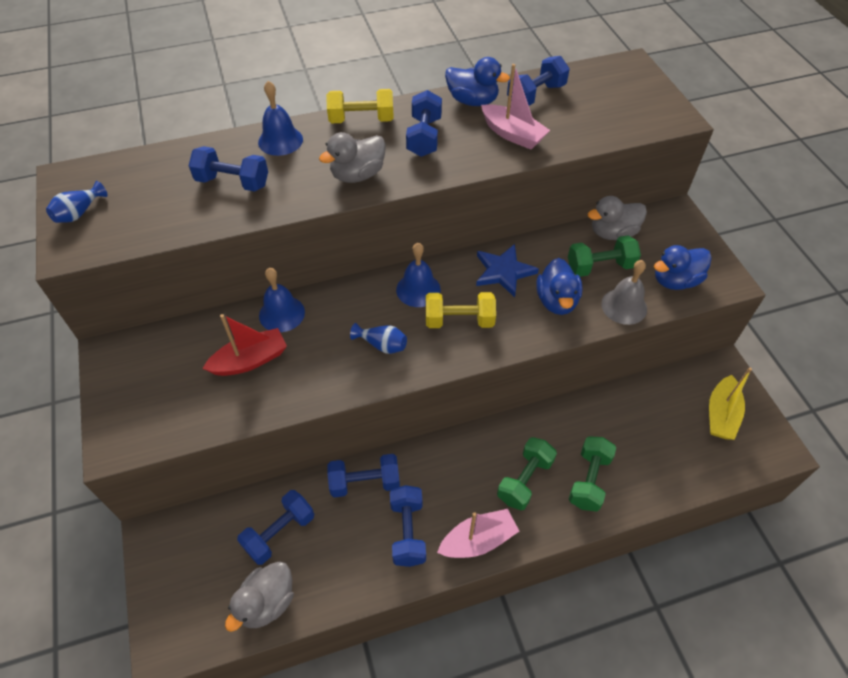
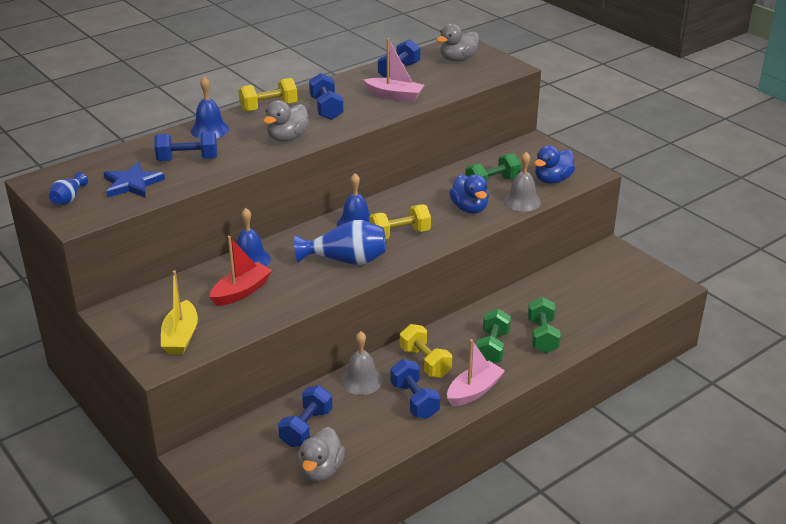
camera: 20 degrees left, 20 degrees down
blue dumbbell [327,454,400,498] -> grey bell [341,331,383,395]
blue vase [350,323,407,354] -> blue vase [294,220,386,265], size x1.88
blue duck [445,57,510,106] -> none
blue star [476,244,539,297] -> blue star moved to [104,162,165,198]
grey duck [588,196,647,240] -> grey duck moved to [436,24,479,62]
yellow boat [709,368,752,440] -> yellow boat moved to [161,270,198,355]
none -> yellow dumbbell [400,324,452,378]

